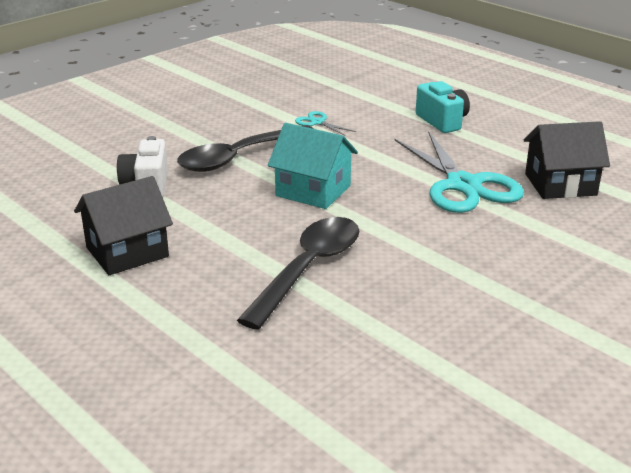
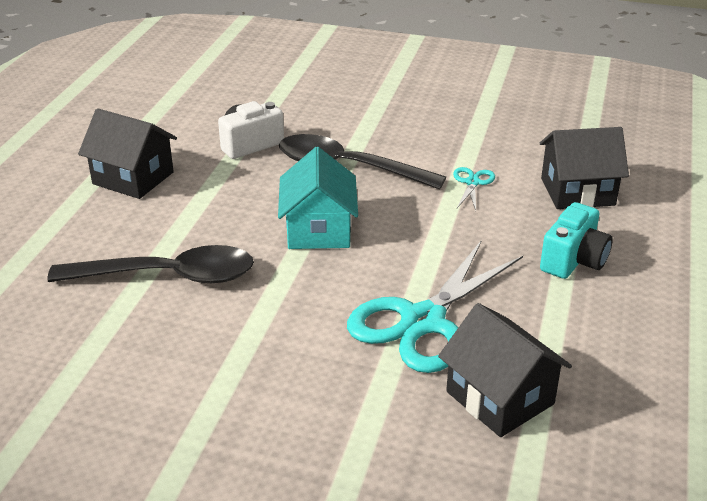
camera: 60 degrees right, 5 degrees up
none -> black house [540,127,629,209]

